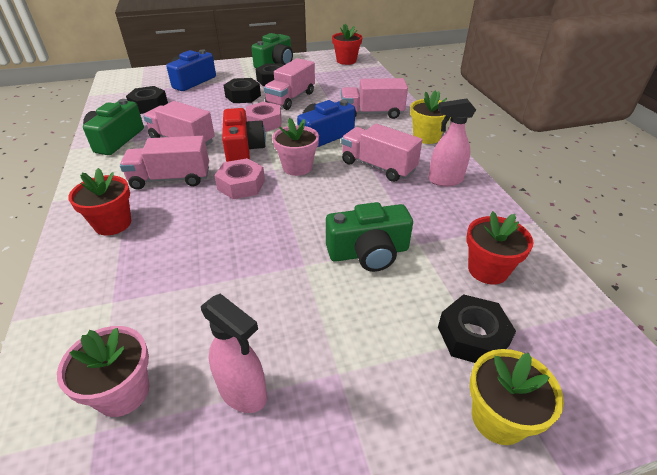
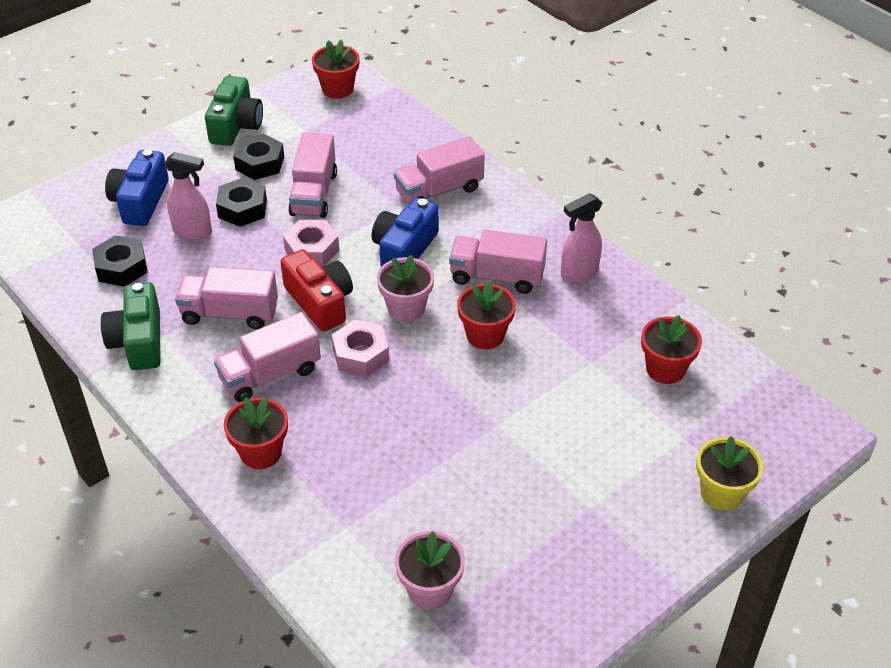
camera: 25 degrees left, 5 degrees up
pink spray bottle [201,293,267,413] -> pink spray bottle moved to [164,152,212,240]
green camera [326,202,413,272] -> none
yellow flower pot [410,91,451,144] -> none
black nut [438,294,516,363] -> none
none -> red flower pot [457,280,516,349]

